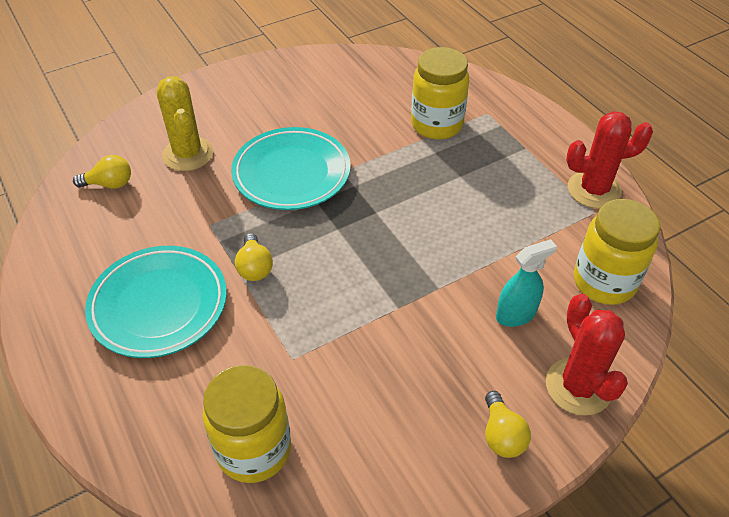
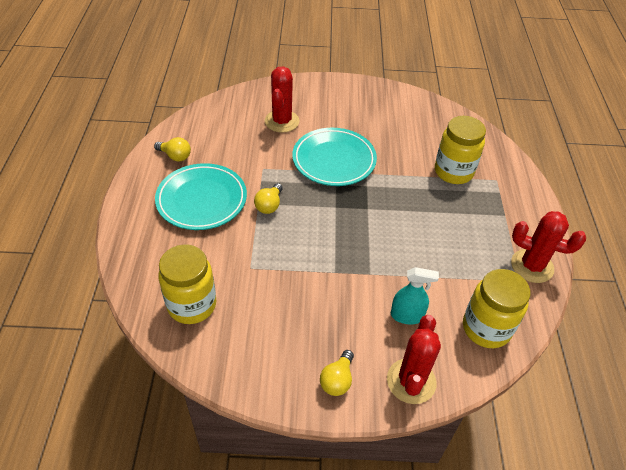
camera: 30 degrees right, 0 degrees up
yellow light bulb [73,155,131,189] -> yellow light bulb moved to [154,137,191,161]
yellow cactus [157,77,213,171] -> red cactus [265,66,299,133]

